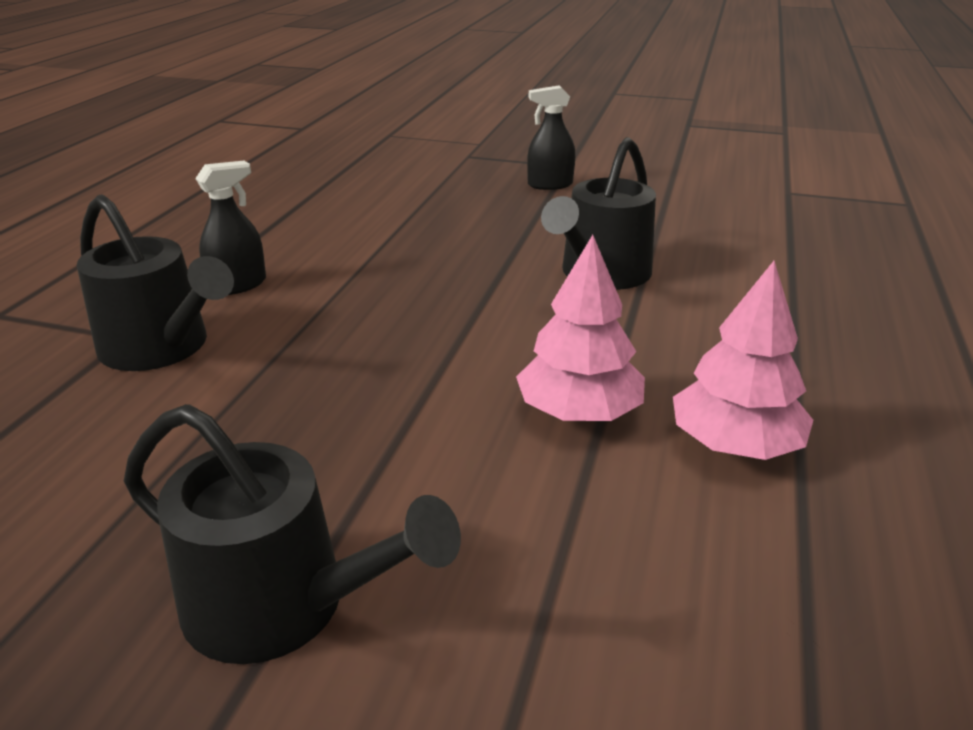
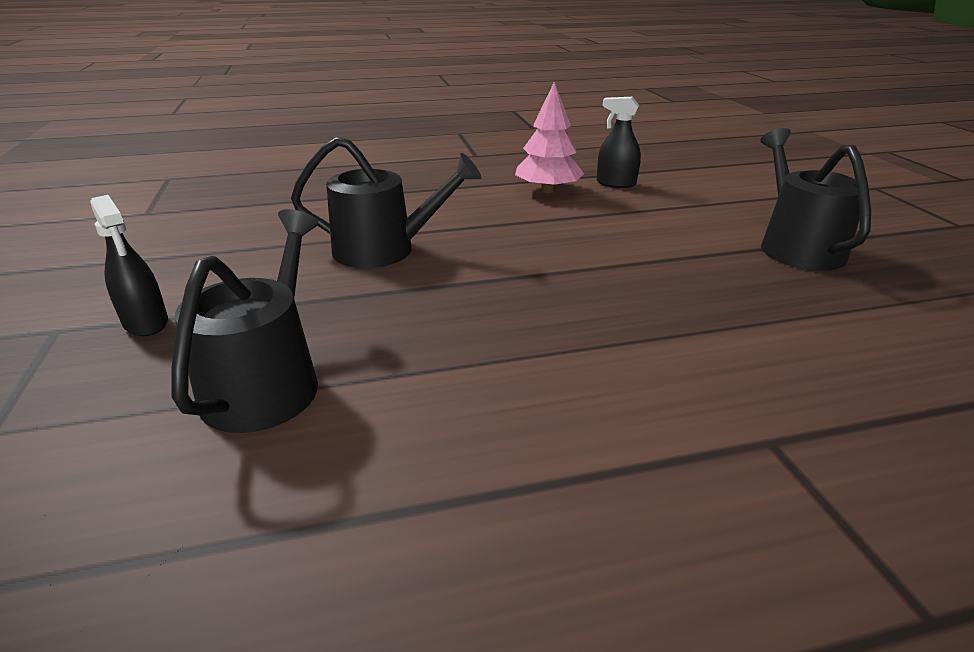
camera: 120 degrees left, 0 degrees up
black watering can [77,194,234,371] -> black watering can moved to [172,209,318,433]
black spray bottle [195,161,266,295] -> black spray bottle moved to [597,97,641,188]
pink tree [516,235,645,421] -> none

